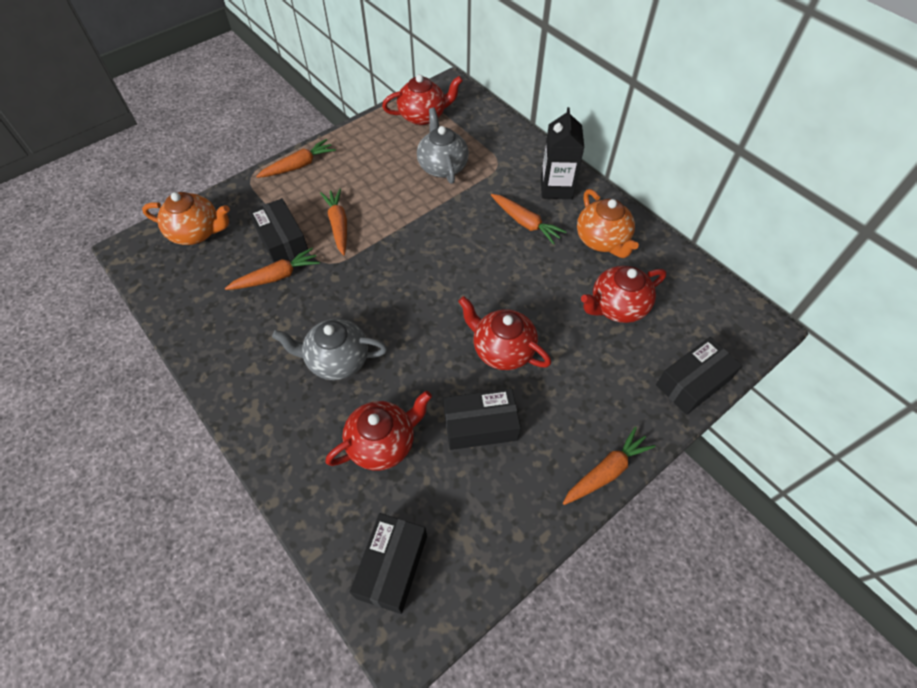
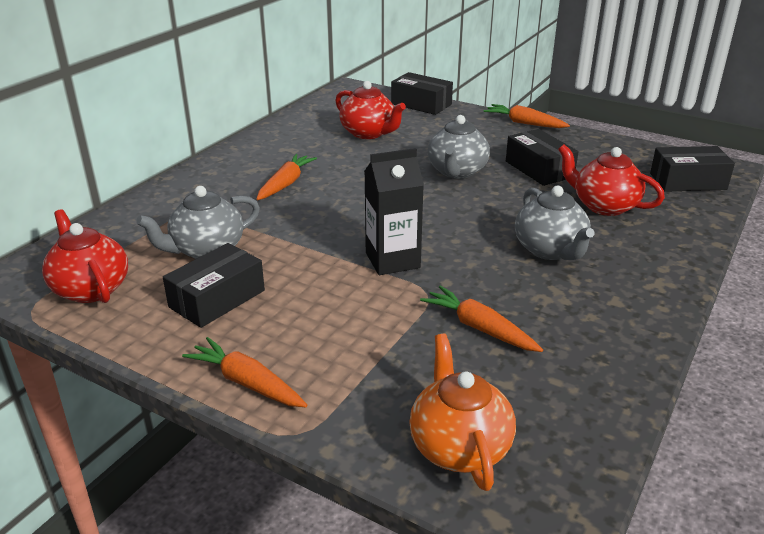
camera: 110 degrees left, 25 degrees down
black box [249,198,309,263] -> black box moved to [163,243,265,328]
orange carrot [320,189,347,256] -> none
red teapot [458,296,551,370] -> grey teapot [428,115,490,179]
black carton [541,107,584,199] -> black carton moved to [364,148,424,275]
orange teapot [577,189,639,258] -> none

